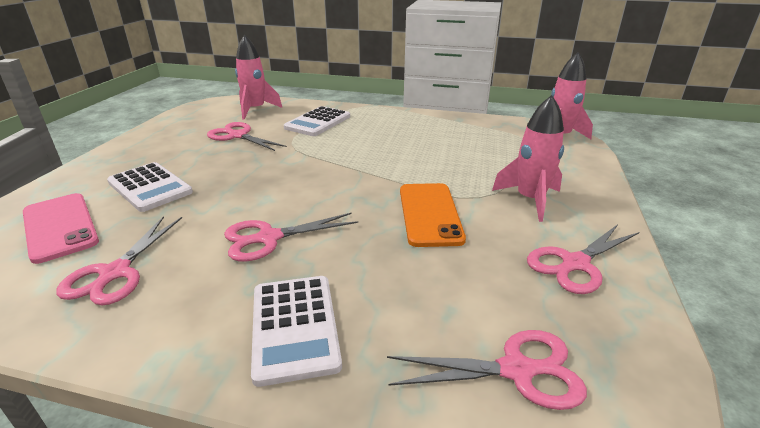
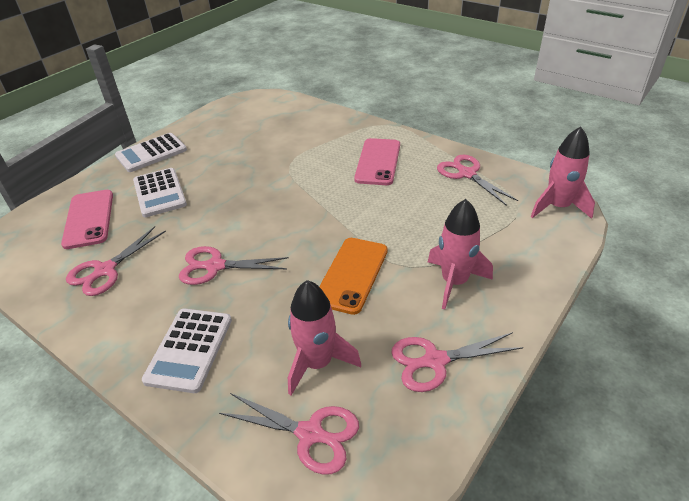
camera: 25 degrees right, 10 degrees up
pink scissors [207,122,287,151] -> pink scissors moved to [437,155,518,206]
pink rocket [235,35,282,119] -> pink rocket moved to [288,280,361,396]
white calculator [284,106,350,136] -> white calculator moved to [115,133,187,172]
none -> pink phone [354,138,400,185]

